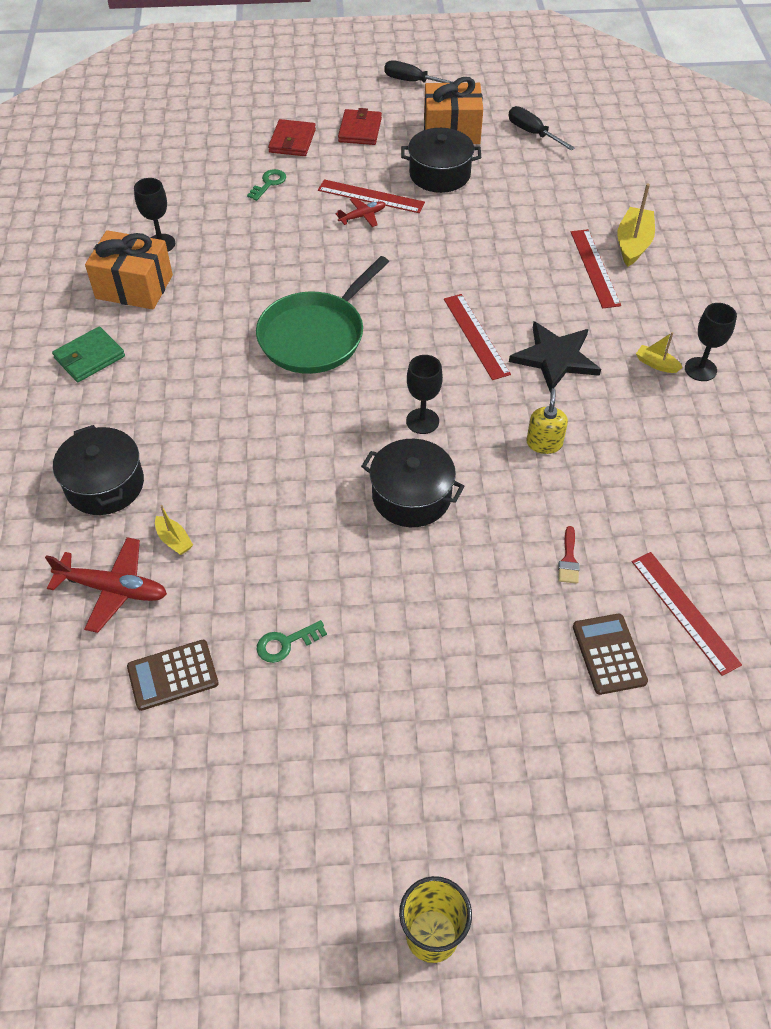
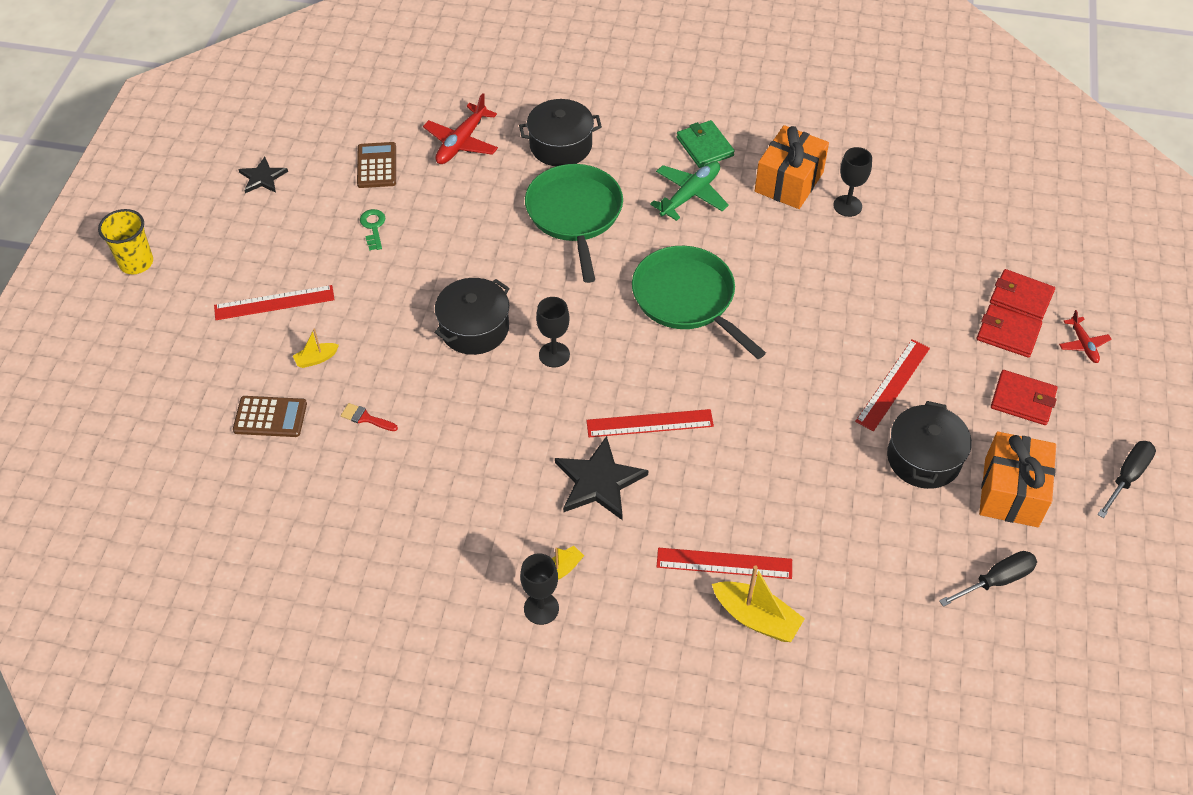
camera: 105 degrees right, 0 degrees up
yellow boat [155,505,193,555] -> yellow boat moved to [293,328,339,368]
green key [247,169,286,201] -> none
red plane [335,197,386,227] -> red plane moved to [1059,310,1112,363]
yellow soap dispenser [527,388,568,454] -> none
red ruler [632,552,742,676] -> red ruler moved to [214,285,334,320]
none -> black star [238,157,288,193]
none -> green pan [525,164,623,283]
none -> green plane [650,161,729,221]
none -> red wallet [990,269,1055,321]

